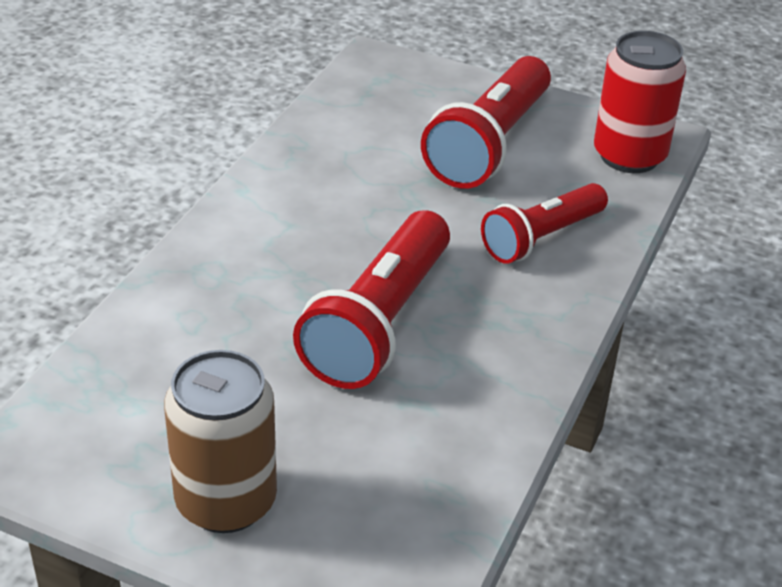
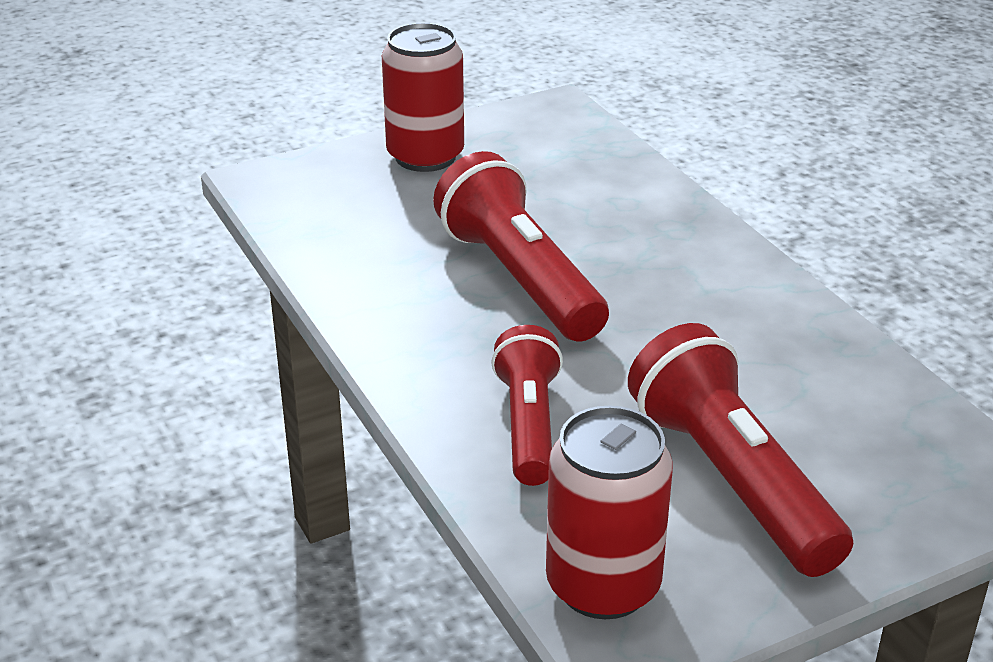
camera: 130 degrees right, 5 degrees down
brown can [164,350,277,533] -> red can [382,23,464,172]

